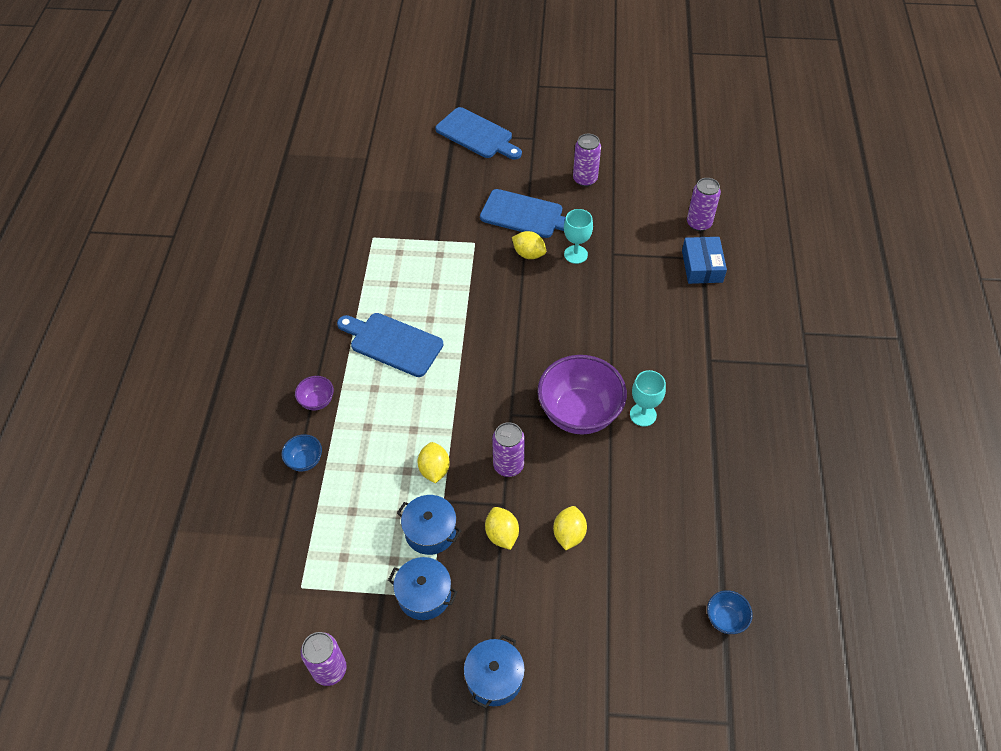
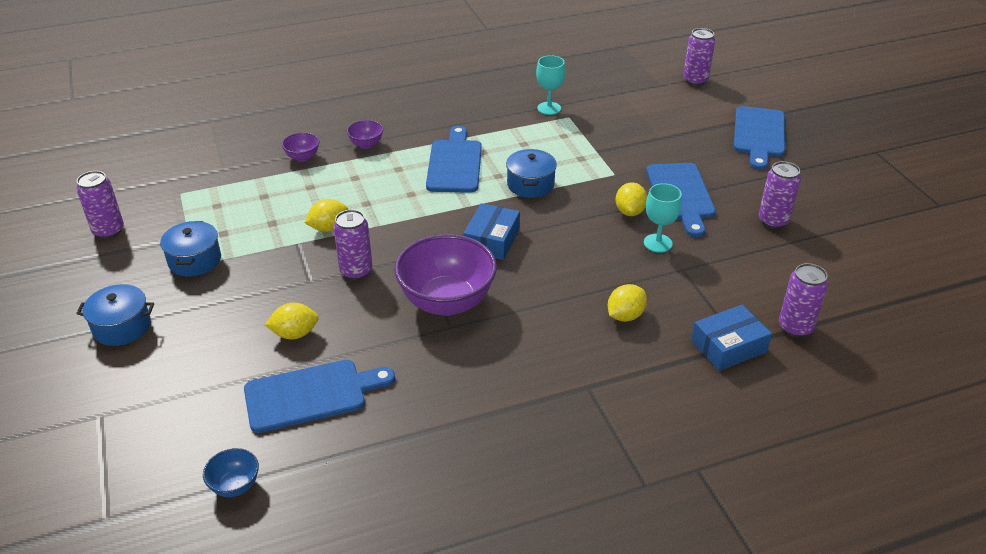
camera: 65 degrees right, 15 degrees down
blue bowl [281,434,322,471] -> purple bowl [282,132,319,162]
blue pot [397,495,462,555] -> blue pot moved to [506,149,557,198]
yellow lemon [485,507,519,550] -> yellow lemon moved to [608,284,647,322]
turquoise goblet [630,370,666,426] -> turquoise goblet moved to [536,55,565,115]
none -> blue cutting board [244,360,395,433]
none -> blue box [463,203,520,260]
none -> purple can [683,28,715,86]

